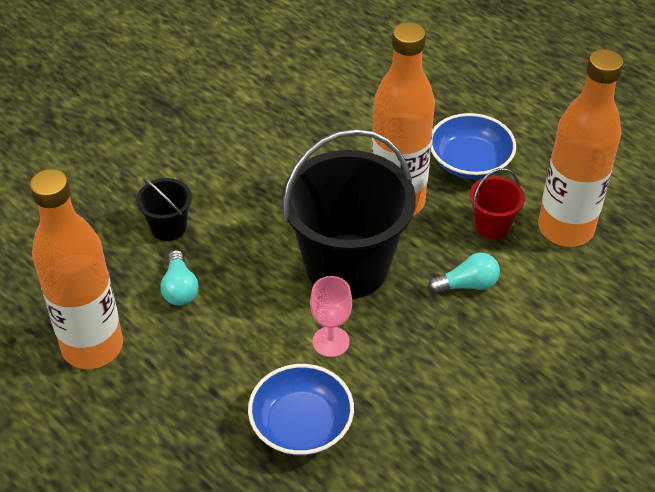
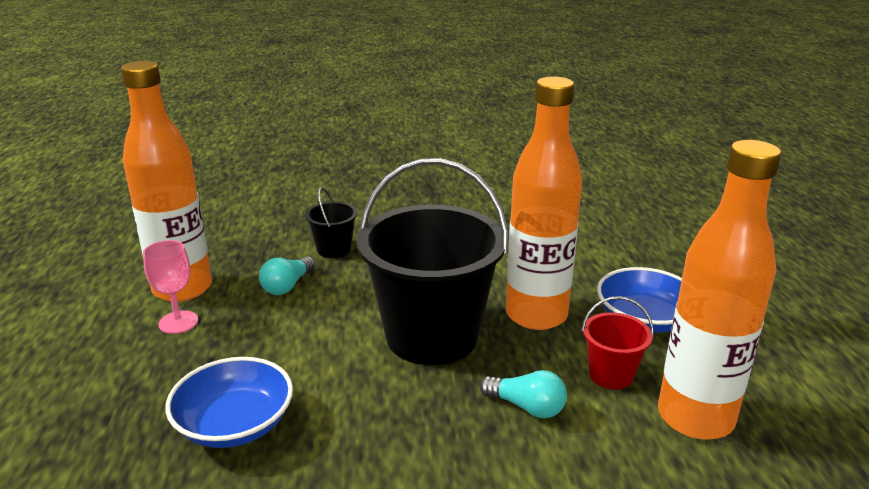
camera: 40 degrees right, 20 degrees down
pink goblet [310,276,352,357] -> pink goblet moved to [143,240,198,334]

